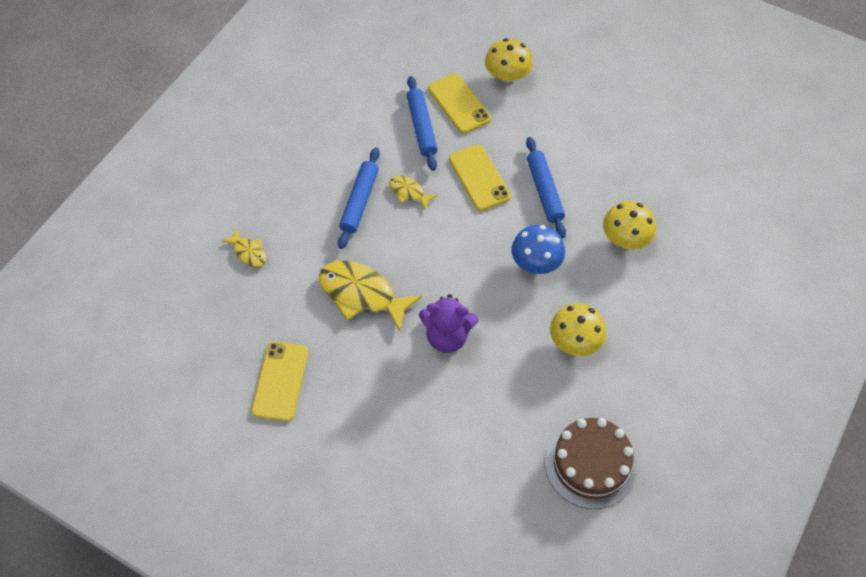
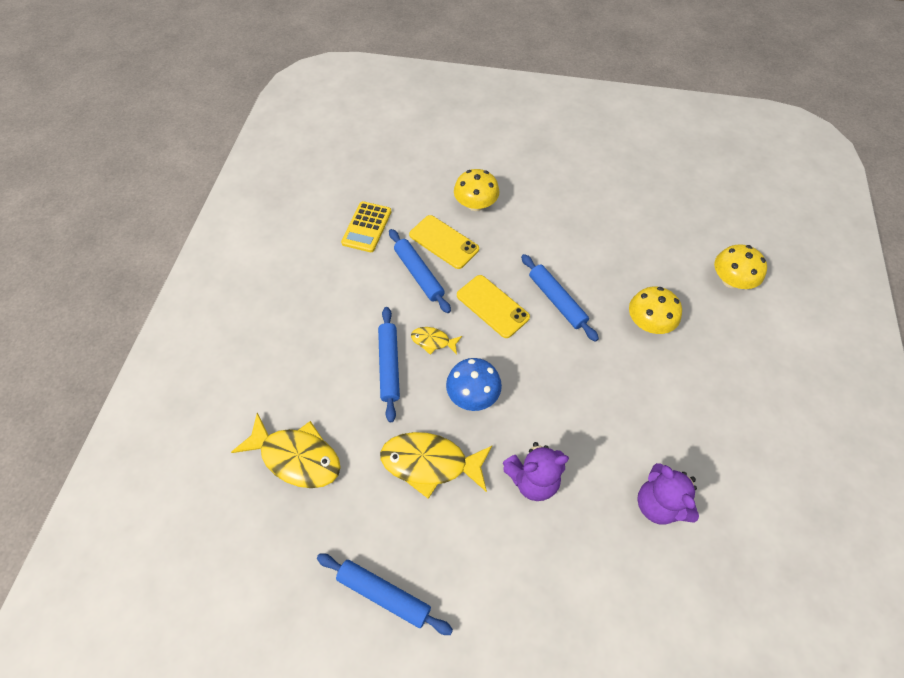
camera: 20 degrees left, 0 degrees up
yellow fish [222,228,266,267] -> yellow fish [231,413,341,488], size x1.96
yellow phone [251,341,308,422] -> blue rolling pin [317,553,453,635]
blue mushroom [512,225,565,274] -> blue mushroom moved to [446,358,502,411]
brown cake [545,418,637,509] -> none
yellow mushroom [550,303,606,356] -> yellow mushroom moved to [714,244,767,289]
none -> yellow calculator [341,201,392,252]
none -> purple teddy bear [637,463,699,525]

